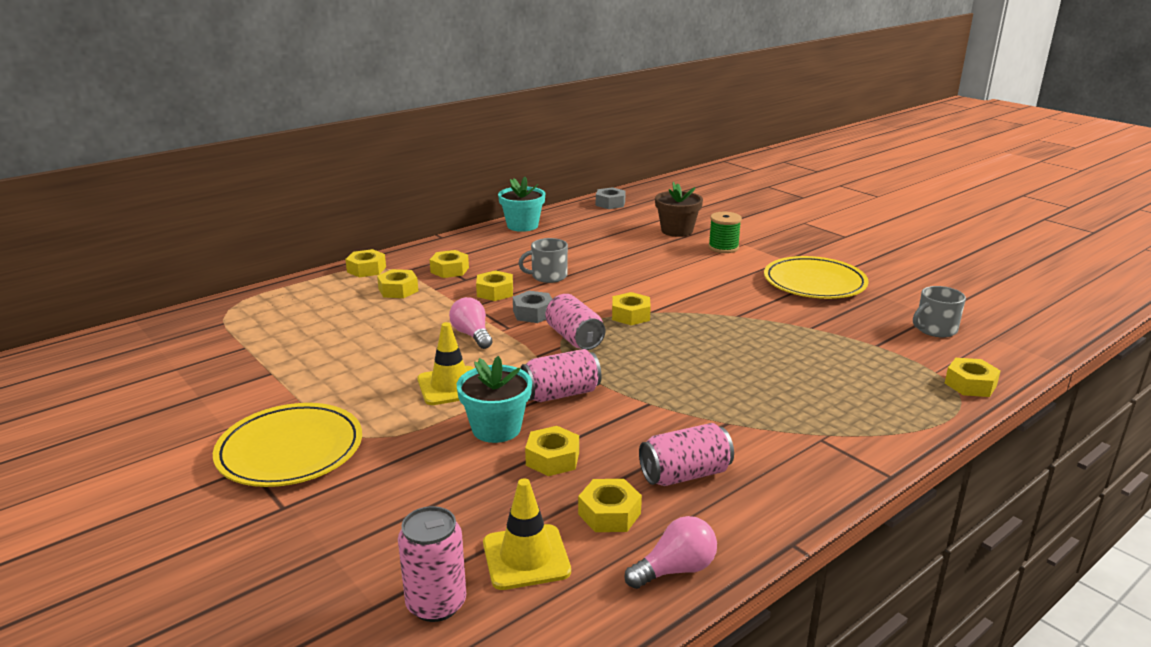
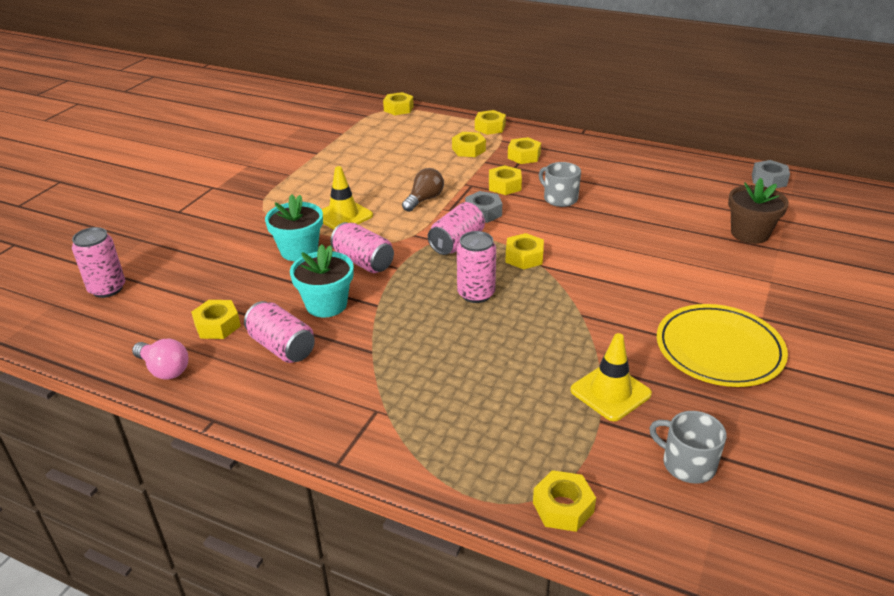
camera: 65 degrees right, 10 degrees up
yellow plate [213,403,362,487] -> none
pink light bulb [449,297,493,349] -> brown light bulb [402,168,444,212]
yellow traffic cone [483,478,571,590] -> yellow traffic cone moved to [570,333,652,421]
turquoise flower pot [498,177,545,232] -> turquoise flower pot moved to [290,244,354,317]
yellow nut [525,426,579,476] -> yellow nut moved to [383,92,414,115]
green spool [708,212,742,253] -> none
none -> pink can [457,231,496,303]

